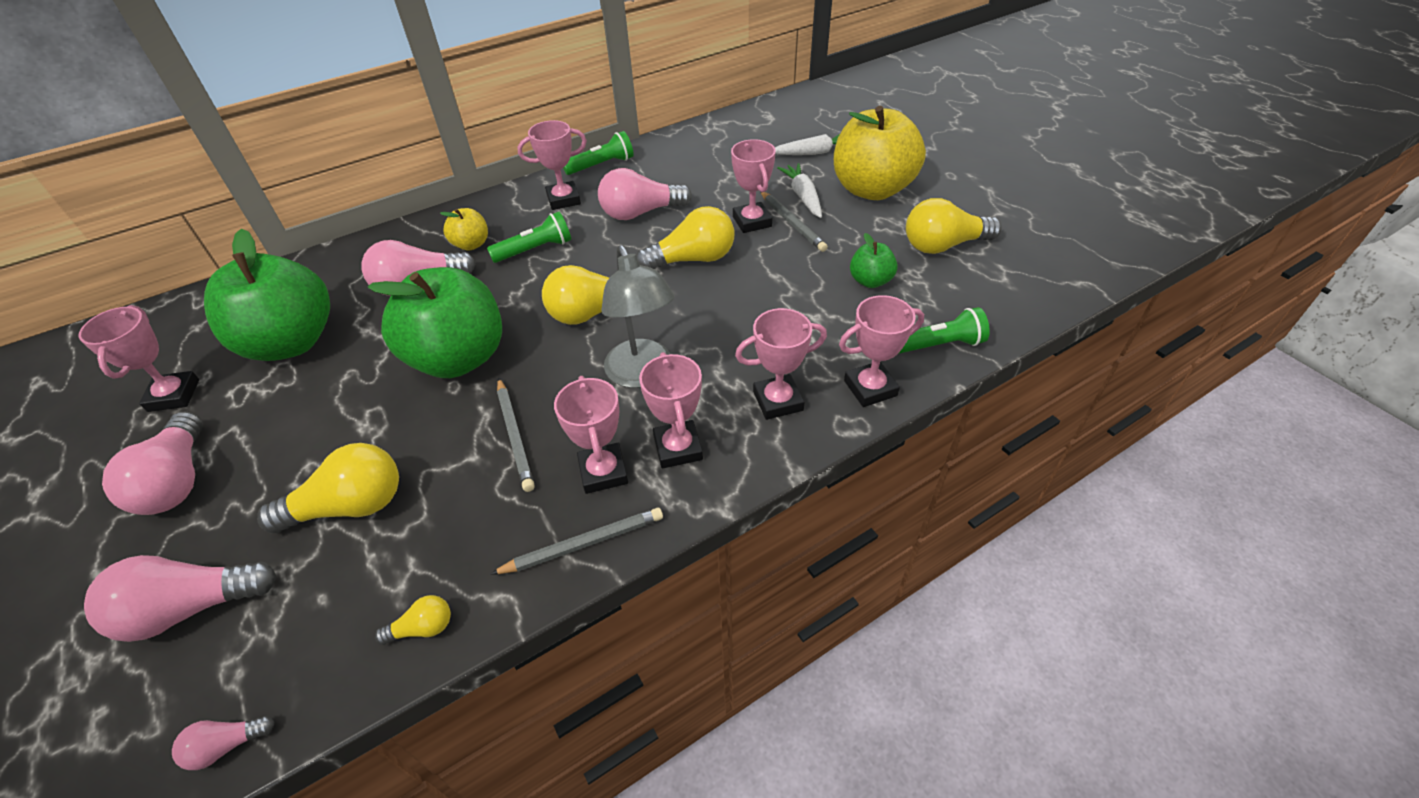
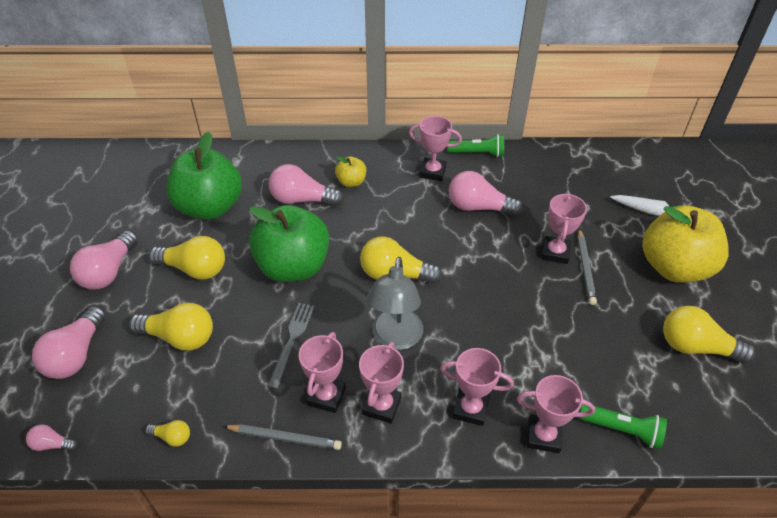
camera: 30 degrees right, 0 degrees up
pink trophy [78,305,199,412] -> none
pink light bulb [84,555,276,642] -> pink light bulb turned 90 degrees counterclockwise [32,306,106,379]
green flashlight [487,212,571,263] -> none
grey pencil [497,378,535,492] -> grey fork [267,303,315,389]
yellow light bulb [636,206,734,269] -> yellow light bulb moved to [149,236,225,280]
white carrot [777,163,822,218] -> none
green apple [850,233,898,288] -> none

